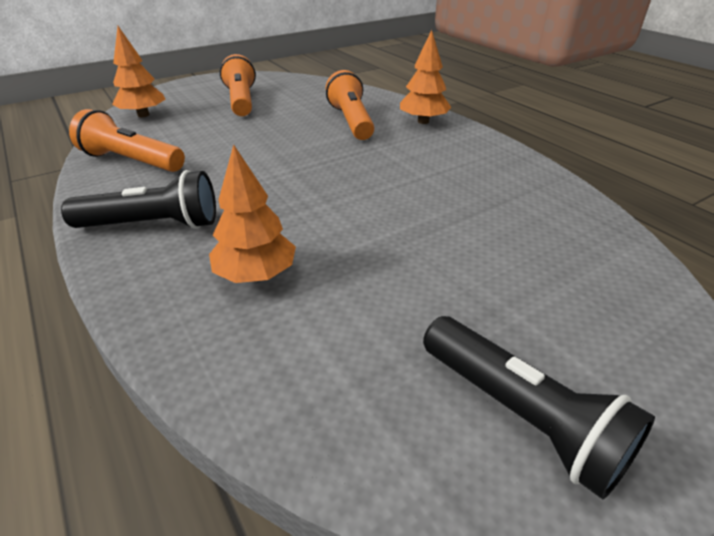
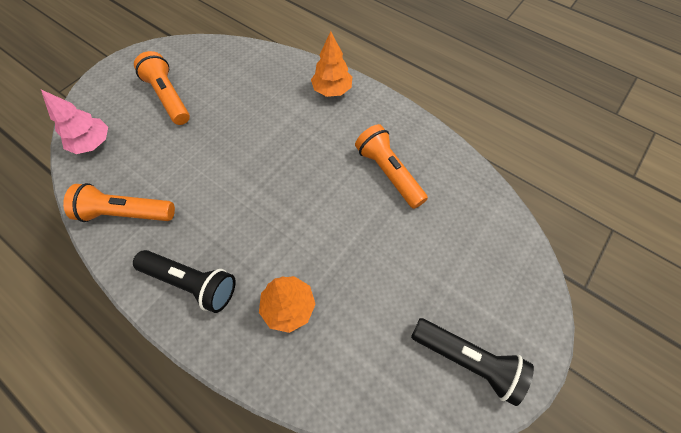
camera: 20 degrees left, 25 degrees up
black flashlight [61,170,216,229] -> black flashlight turned 45 degrees clockwise [133,250,236,313]
orange tree [112,26,165,117] -> pink tree [41,90,108,154]
orange flashlight [326,70,374,140] -> orange flashlight moved to [355,124,428,209]

